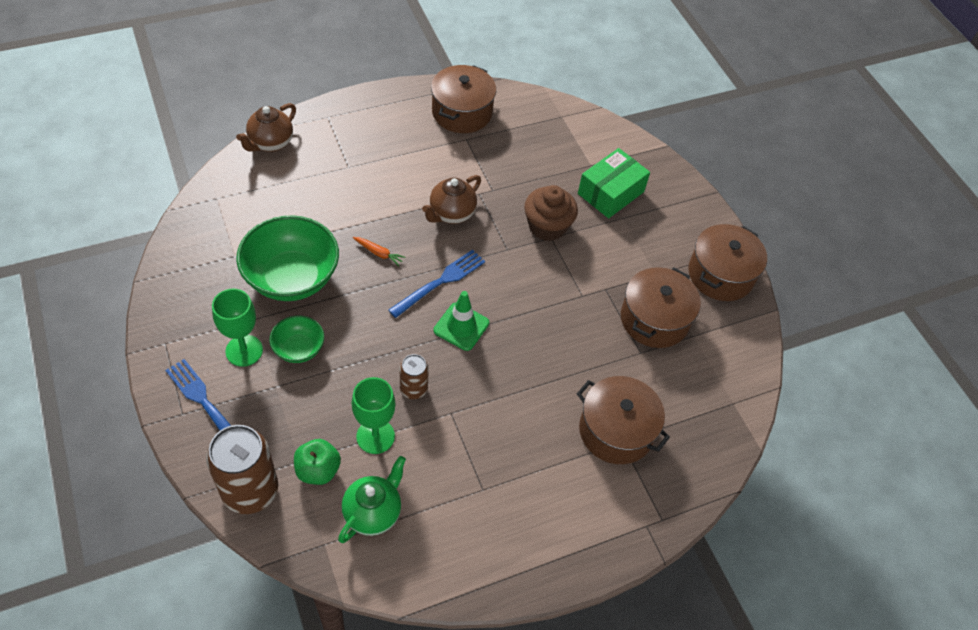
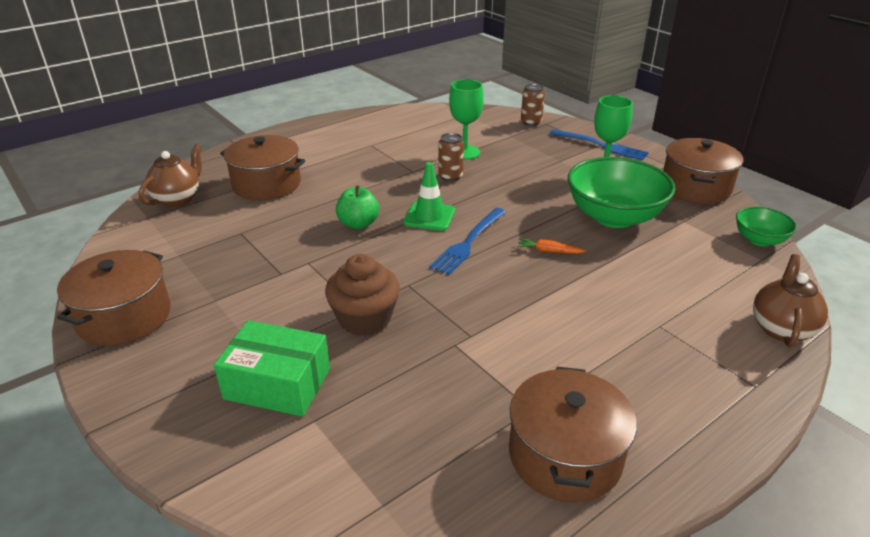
camera: 170 degrees right, 20 degrees down
brown can [206,425,278,514] -> brown can [521,84,545,126], size x0.53
green bowl [269,316,324,363] -> green bowl moved to [736,207,797,246]
green apple [294,439,341,485] -> green apple moved to [336,185,379,229]
green teapot [338,456,406,543] -> none
brown teapot [422,175,481,224] -> brown teapot moved to [138,144,202,207]
green box [578,148,650,218] -> green box turned 75 degrees clockwise [214,320,330,417]
brown pot [621,267,701,348] -> brown pot moved to [663,138,744,204]

